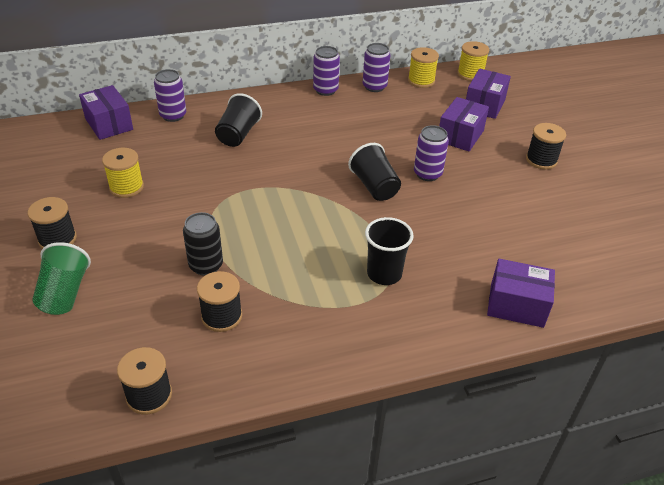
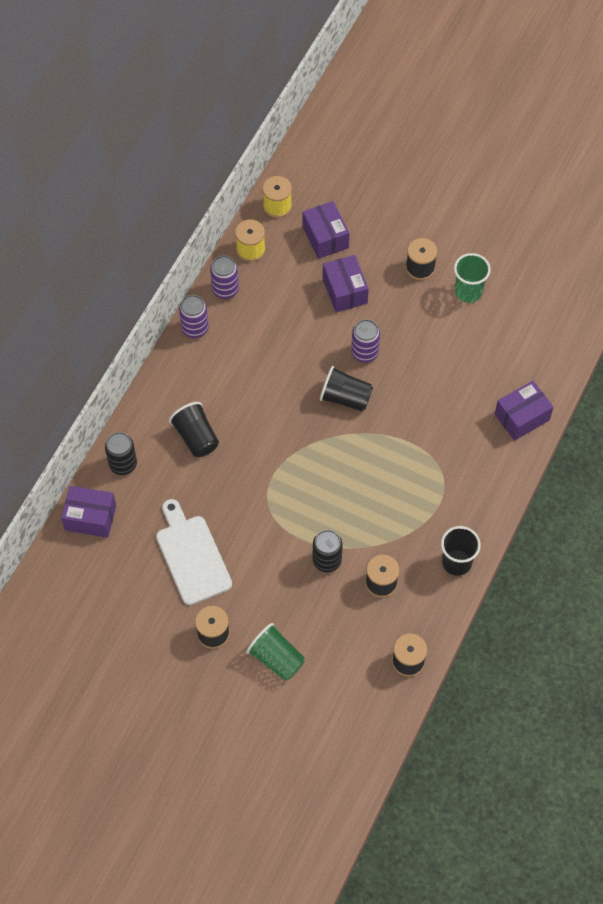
camera: 45 degrees left, 20 degrees up
yellow spool [102,148,144,198] -> white cutting board [156,499,232,605]
purple can [154,69,186,122] -> black can [105,432,137,475]
black cup [365,217,414,285] -> black cup moved to [441,526,481,576]
none -> green cup [454,253,491,303]

